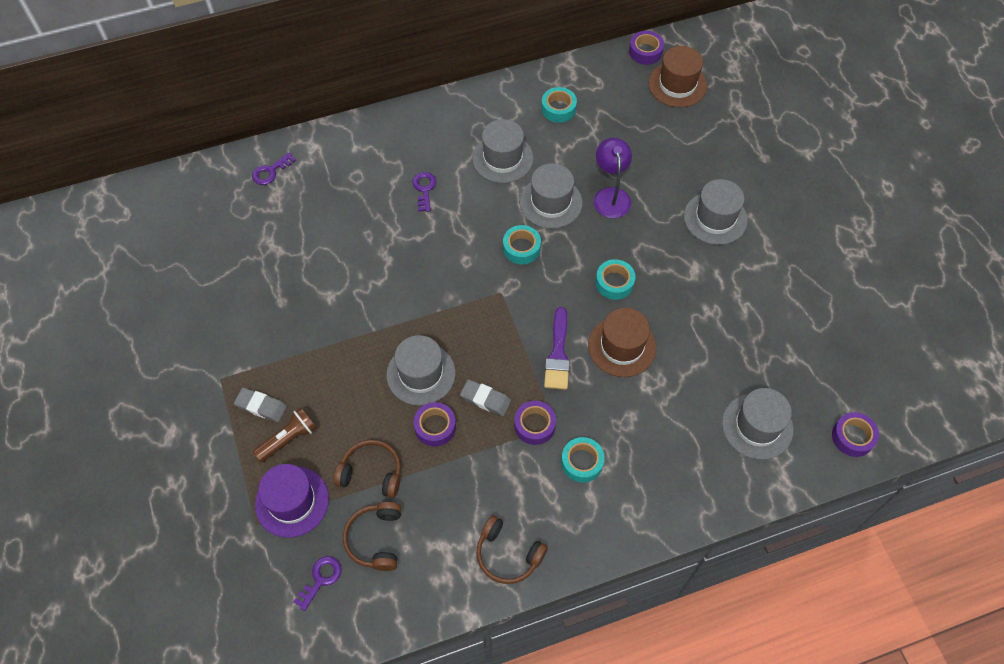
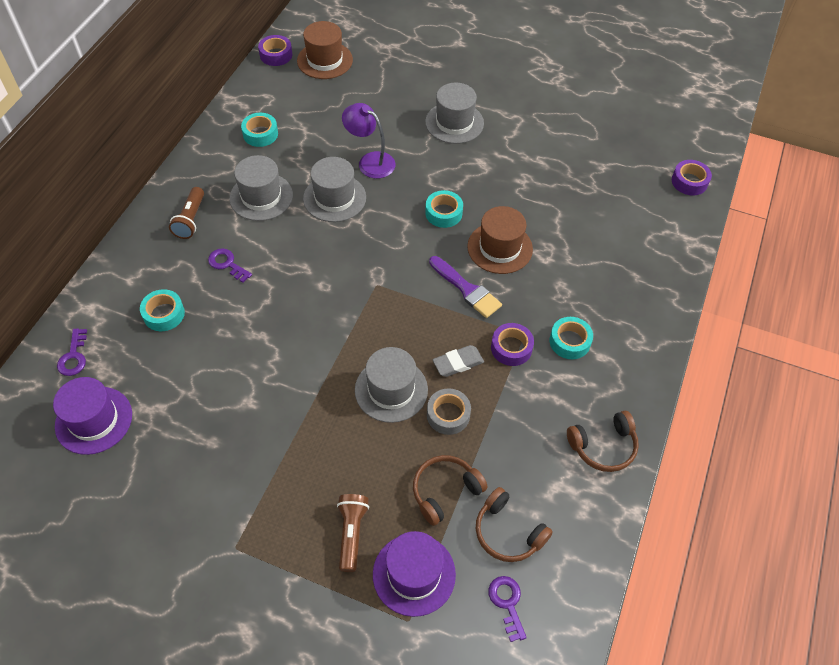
camera: 50 degrees left, 5 degrees down
grey eraser [234,388,287,422] -> none
purple tape [414,402,456,447] -> grey tape [427,388,471,435]
turquoise tape [503,225,541,264] -> turquoise tape moved to [140,289,185,331]
grey hat [722,388,794,460] -> none
none -> purple hat [53,377,132,455]
none -> brown flashlight [169,187,204,239]

